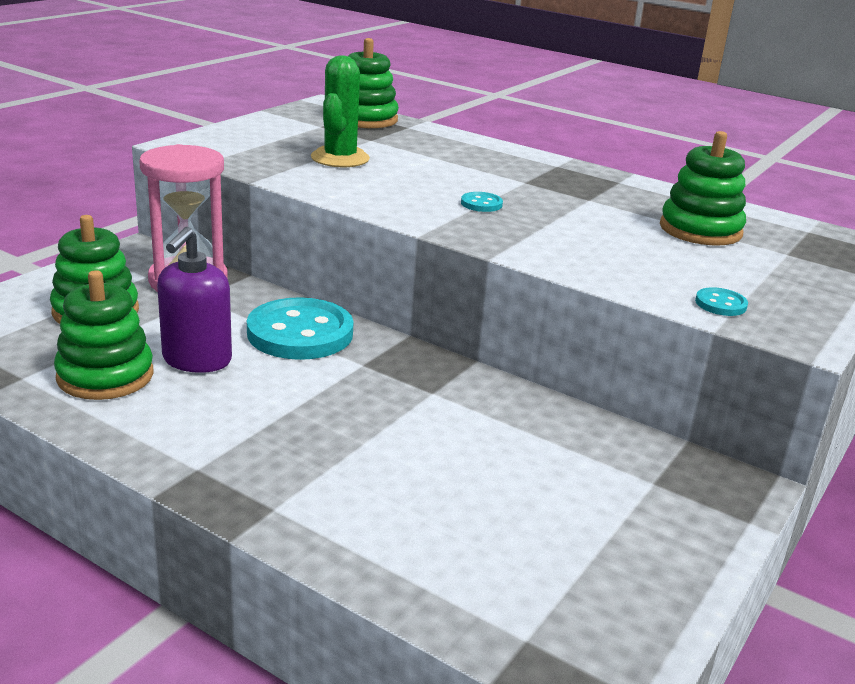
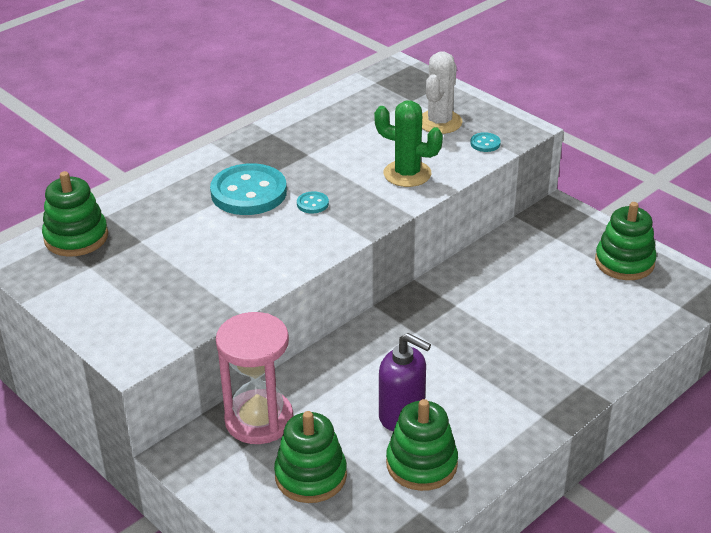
camera: 75 degrees left, 10 degrees up
turquoise button [247,297,354,360] -> turquoise button moved to [210,163,287,215]
green cactus [311,55,370,167] -> green cactus moved to [374,100,443,187]
green stacking toy [660,131,746,246] -> green stacking toy moved to [595,202,657,280]
none -> white cactus [422,51,462,134]

